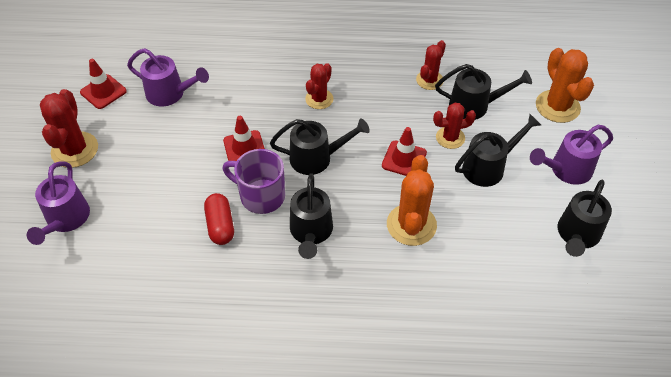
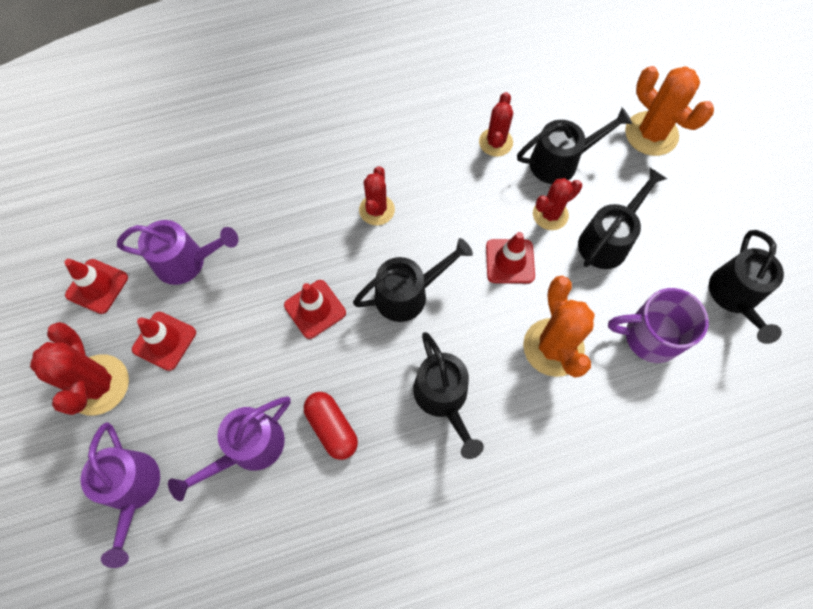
camera: 20 degrees left, 15 degrees up
purple mug [223,149,285,214] -> purple mug moved to [608,288,709,363]
purple watering can [530,125,613,185] -> purple watering can moved to [168,396,291,501]
none -> red traffic cone [132,312,196,371]

